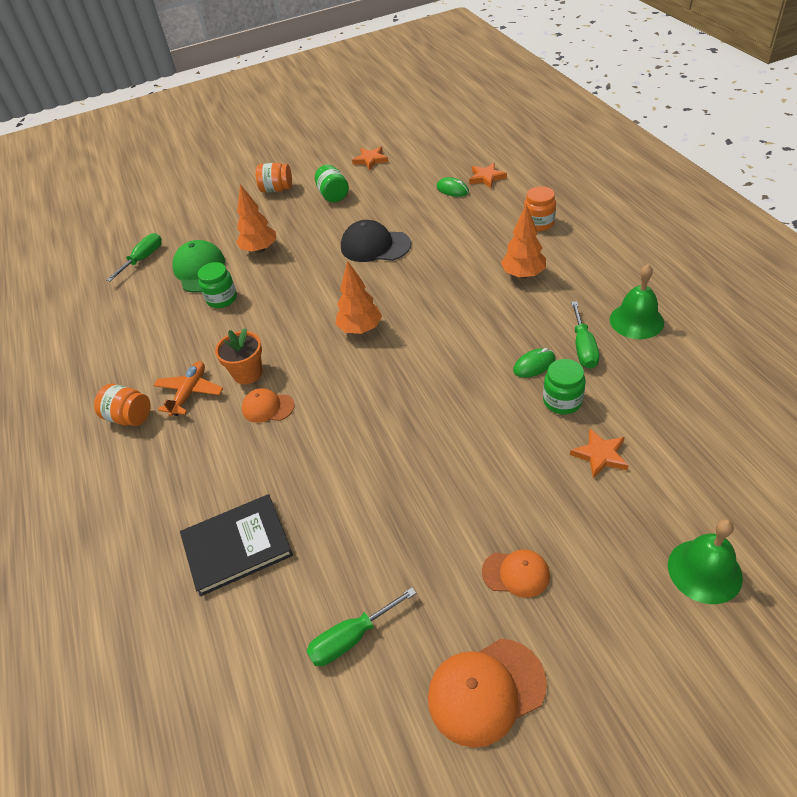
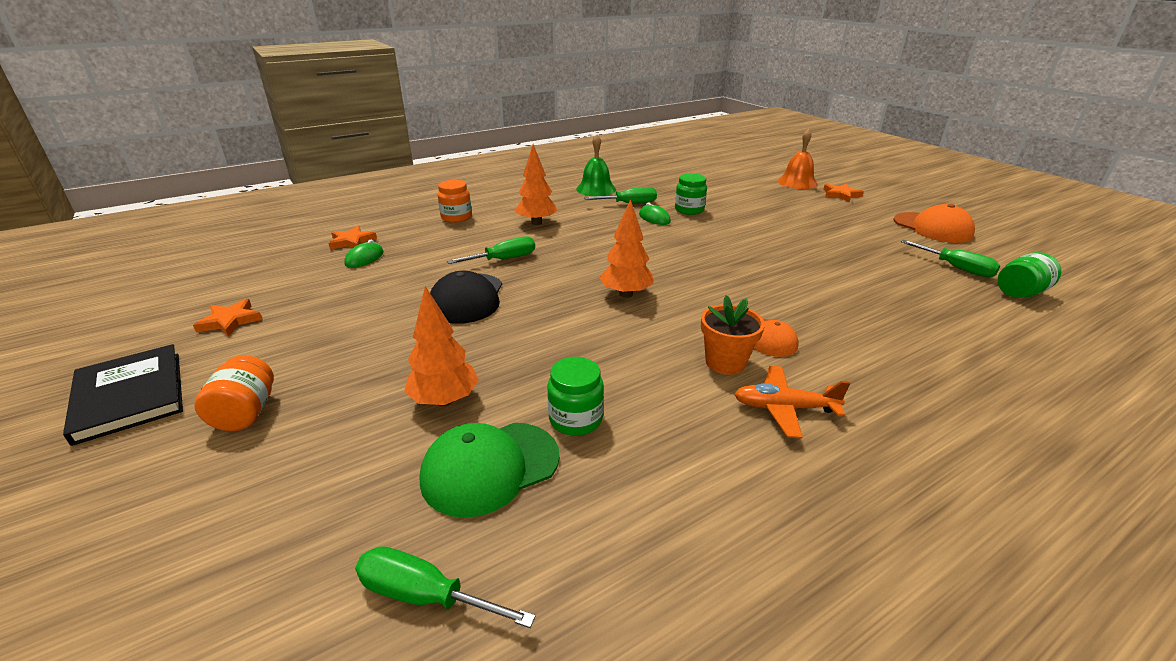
camera: 105 degrees left, 15 degrees down
orange jar [94,384,150,426] -> none
black book [180,494,293,596] -> black book moved to [63,344,183,446]
green jar [315,165,349,202] -> green jar moved to [997,252,1061,298]
orange cap [482,550,550,598] -> none
orange star [570,428,629,478] -> orange star moved to [823,184,864,202]
green bell [668,519,743,604] -> orange bell [777,129,818,189]
none -> green screwdriver [447,237,535,264]

